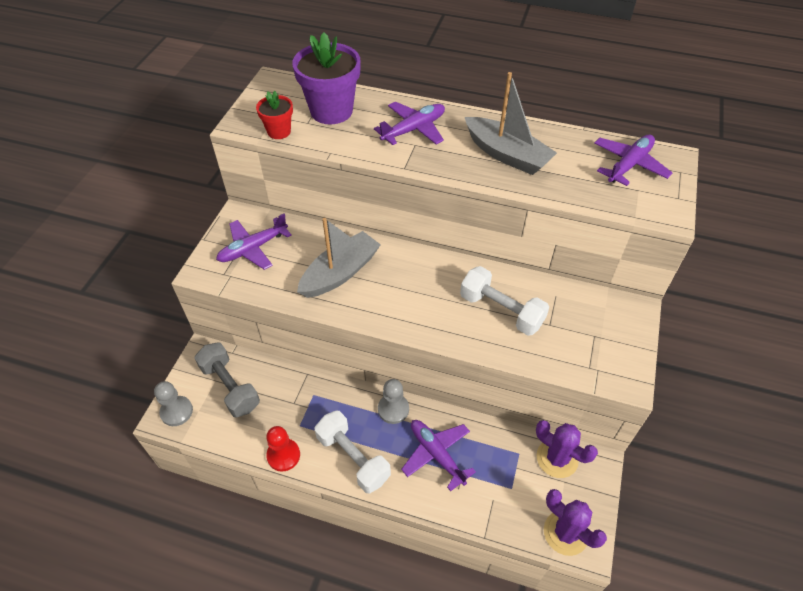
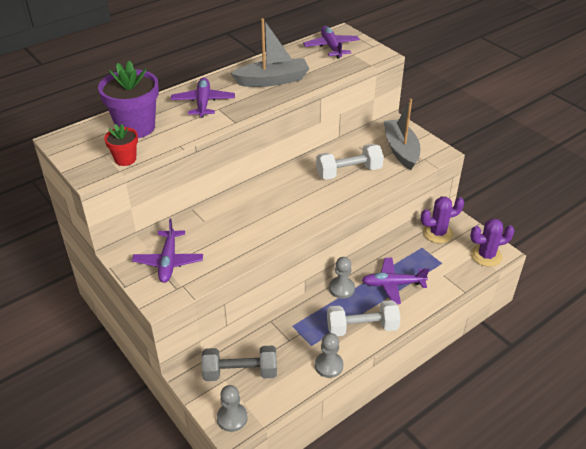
camera: 55 degrees left, 10 degrees down
red pawn [266,426,300,471] -> grey pawn [315,333,343,378]
grey boat [297,218,381,298] -> grey boat moved to [383,99,420,170]

